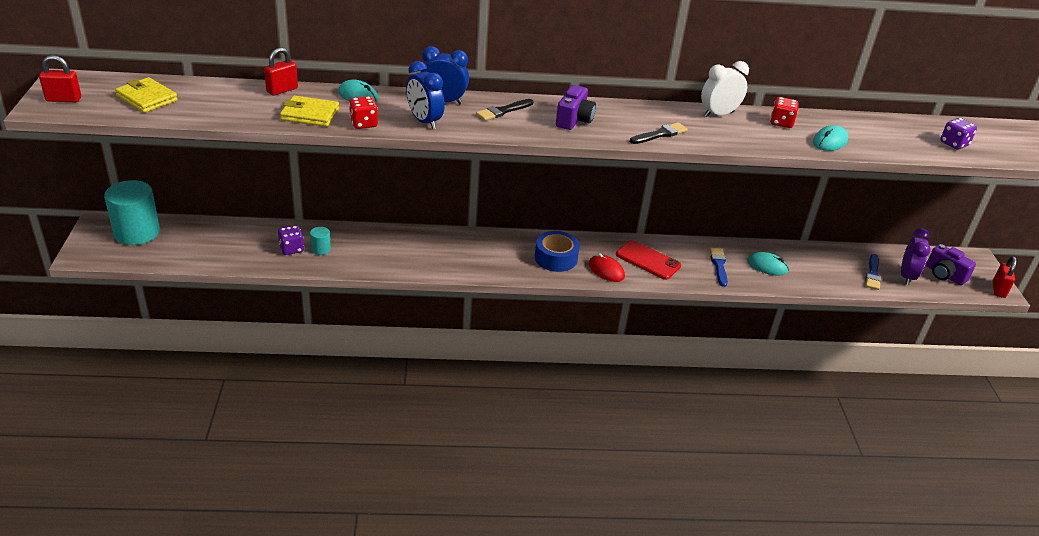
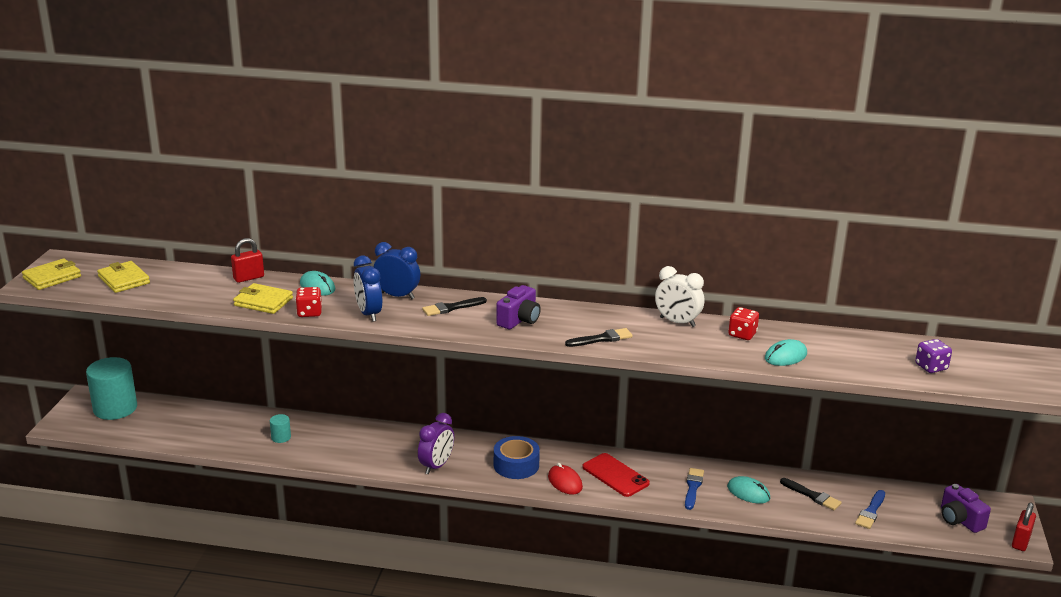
camera: 15 degrees right, 10 degrees down
red padlock [39,55,81,103] -> yellow wallet [22,258,81,290]
purple dice [278,225,304,255] -> none
white clock [701,61,749,117] -> white clock turned 135 degrees counterclockwise [655,266,704,327]
purple clock [901,228,931,285] -> purple clock moved to [418,413,454,474]
none -> black brush [780,478,842,510]

